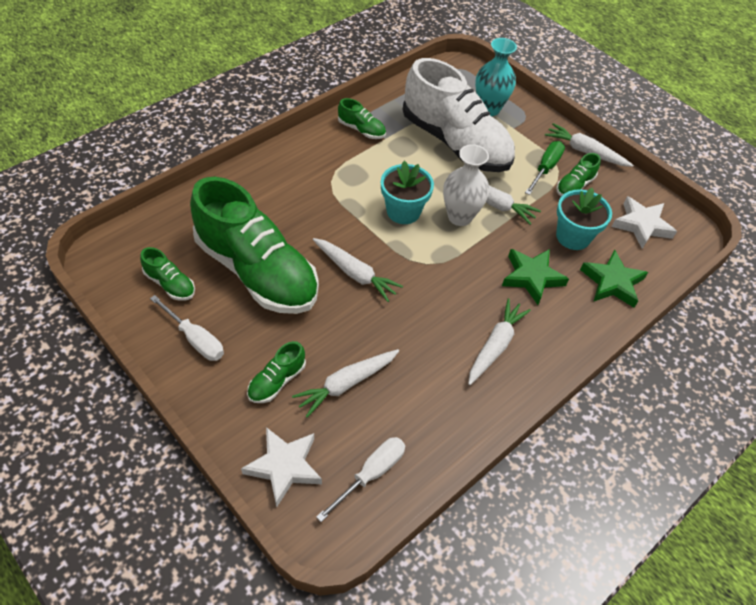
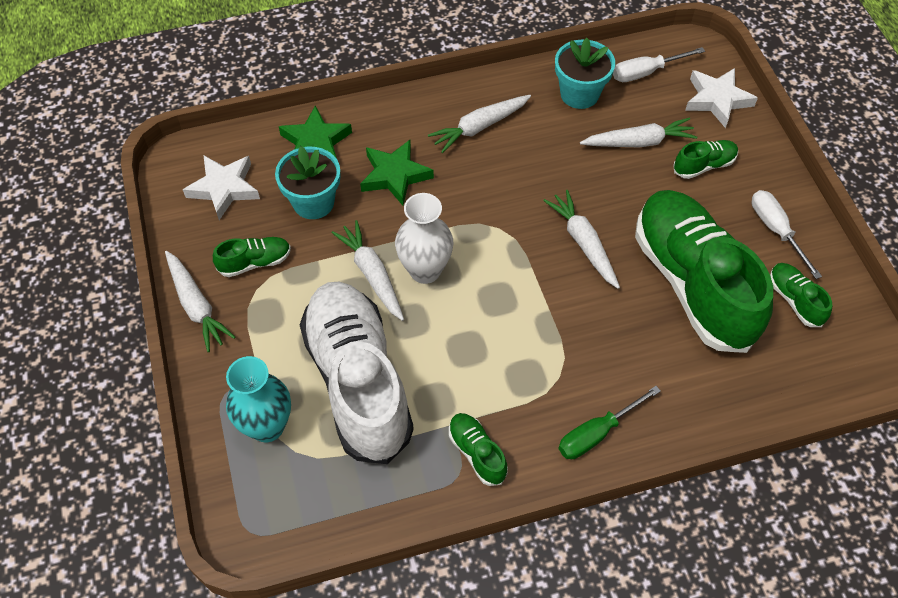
camera: 150 degrees left, 5 degrees up
turquoise flower pot [381,161,434,224] -> turquoise flower pot moved to [555,38,615,109]
green screwdriver [525,141,565,195] -> green screwdriver moved to [559,386,661,459]

